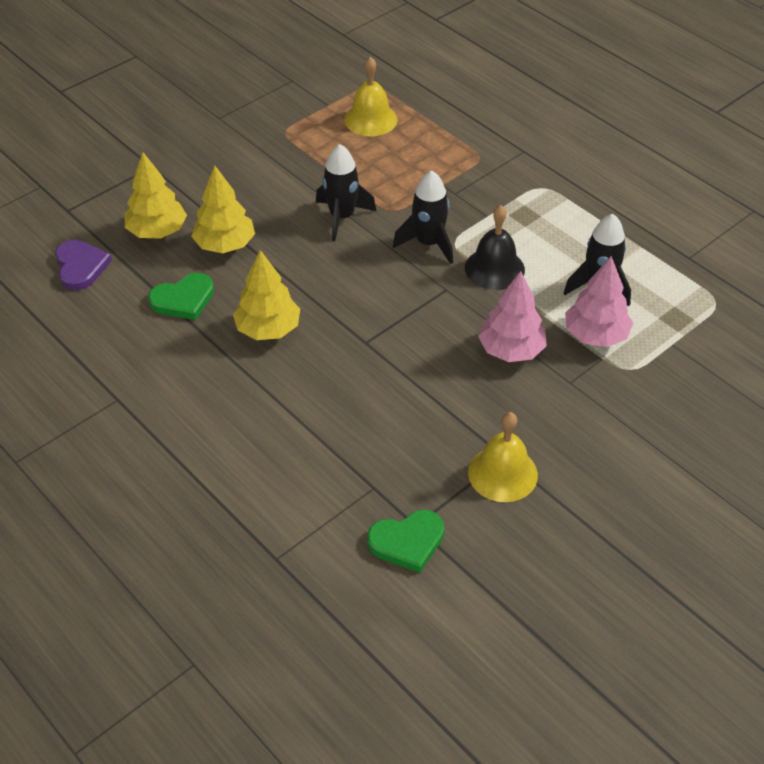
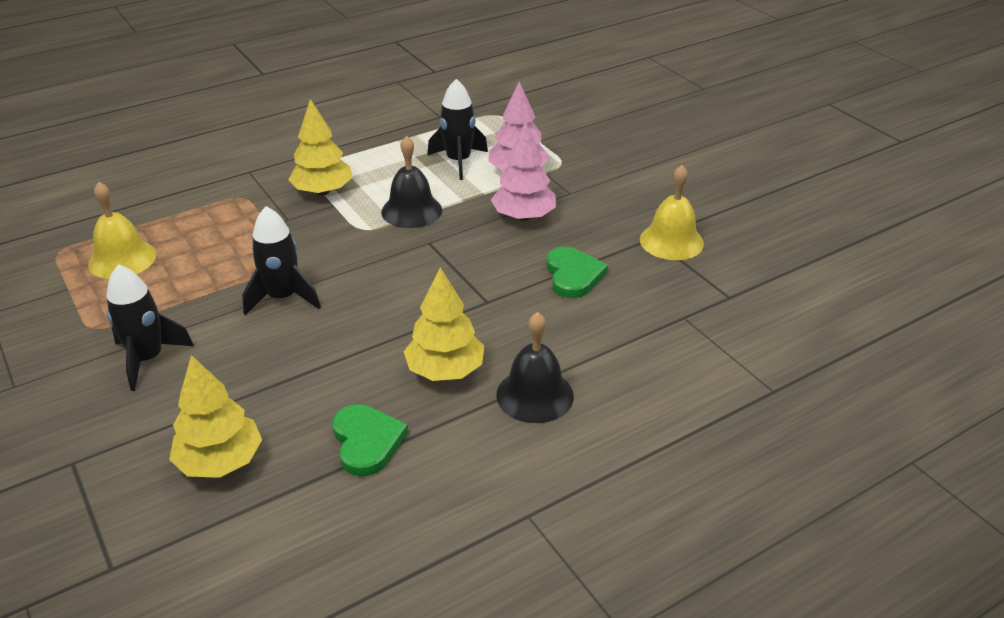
camera: 80 degrees left, 10 degrees down
purple heart [55,240,112,290] -> none
yellow tree [191,165,255,253] -> yellow tree moved to [288,99,353,195]
green heart [367,510,444,573] -> green heart moved to [546,247,608,298]
black rocket [393,170,453,264] -> black rocket moved to [107,264,194,391]
none -> black bell [496,312,574,423]

